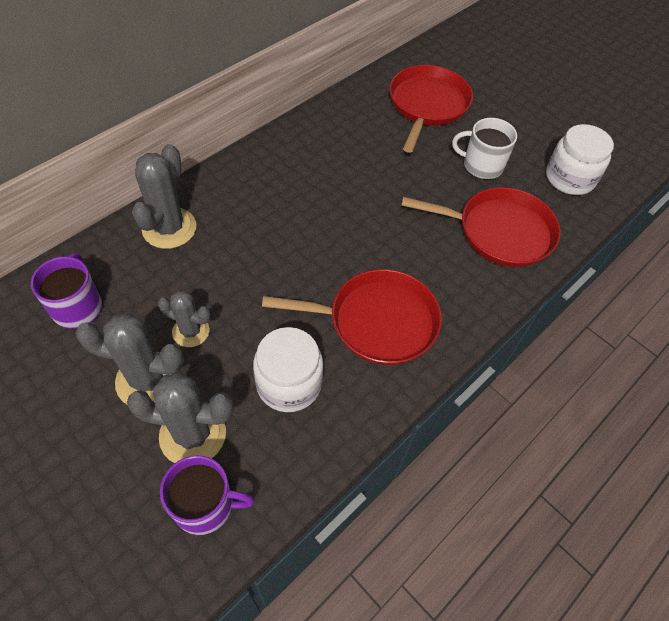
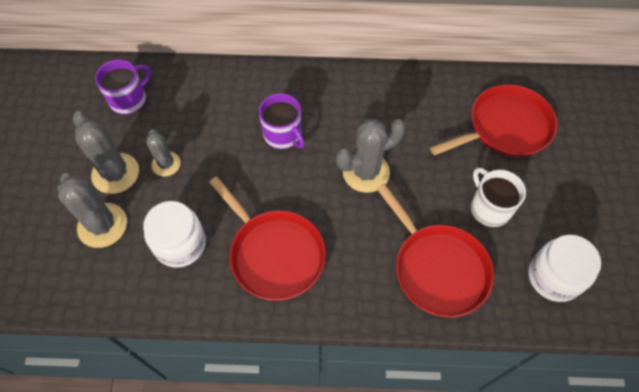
camera: 50 degrees right, 5 degrees up
grey cactus [132,144,196,249] -> grey cactus moved to [336,119,406,193]
purple mug [160,455,254,535] -> purple mug moved to [259,93,305,149]

